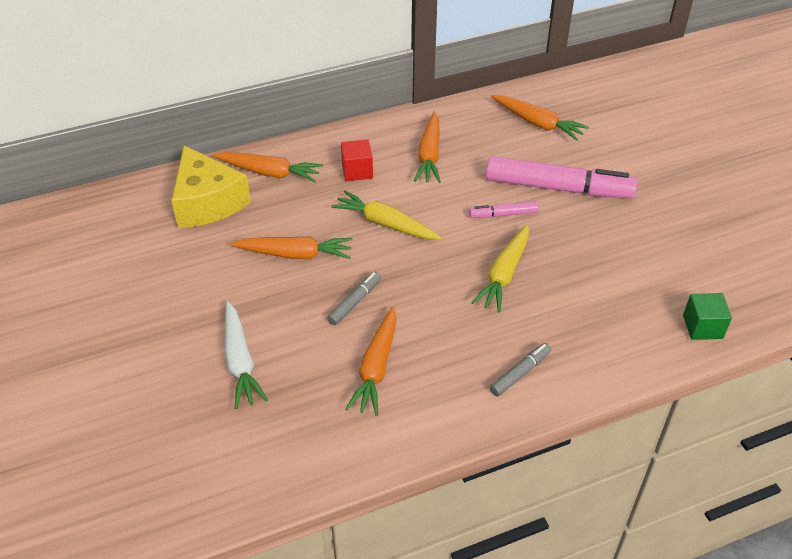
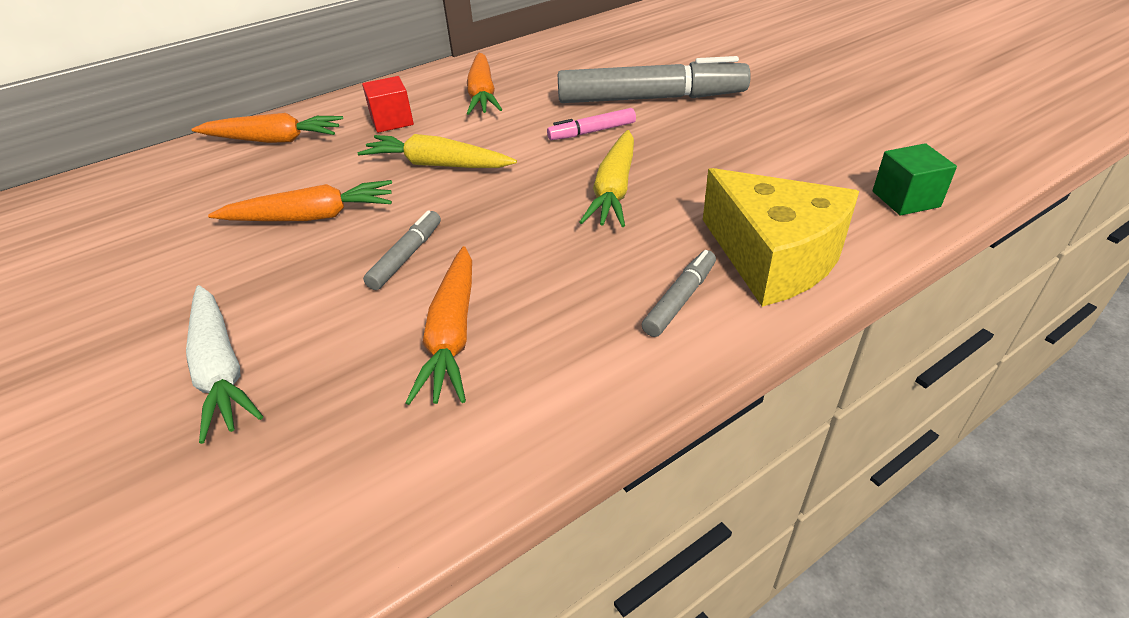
camera: 10 degrees left, 5 degrees down
yellow cheese [171,145,251,228] -> yellow cheese moved to [703,168,859,307]
pink marker [486,156,637,198] -> grey marker [558,56,751,103]
orange carrot [491,95,589,141] -> none

